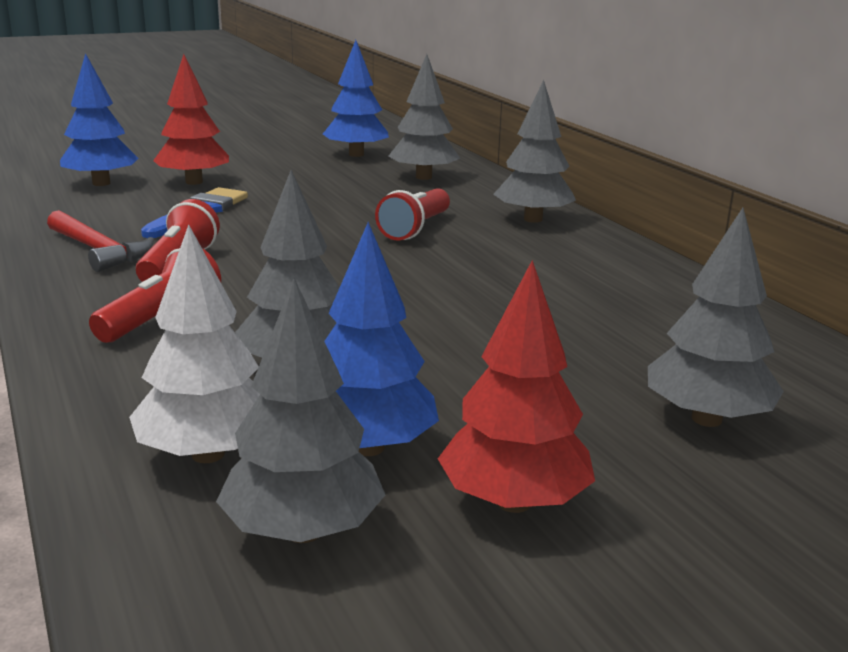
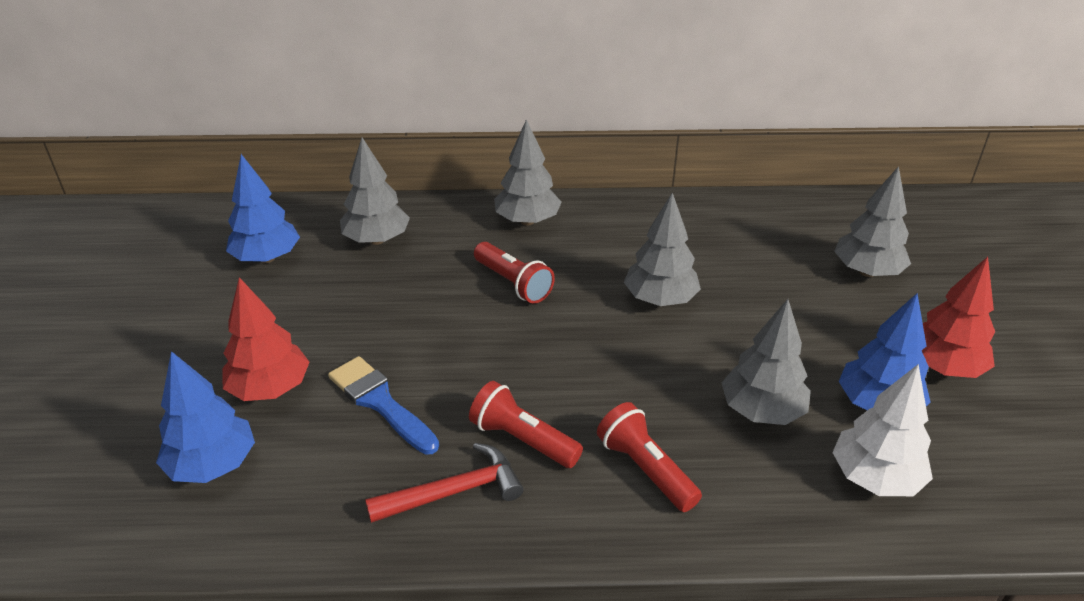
camera: 65 degrees left, 15 degrees up
grey tree [216,278,385,543] -> grey tree moved to [624,193,701,306]

